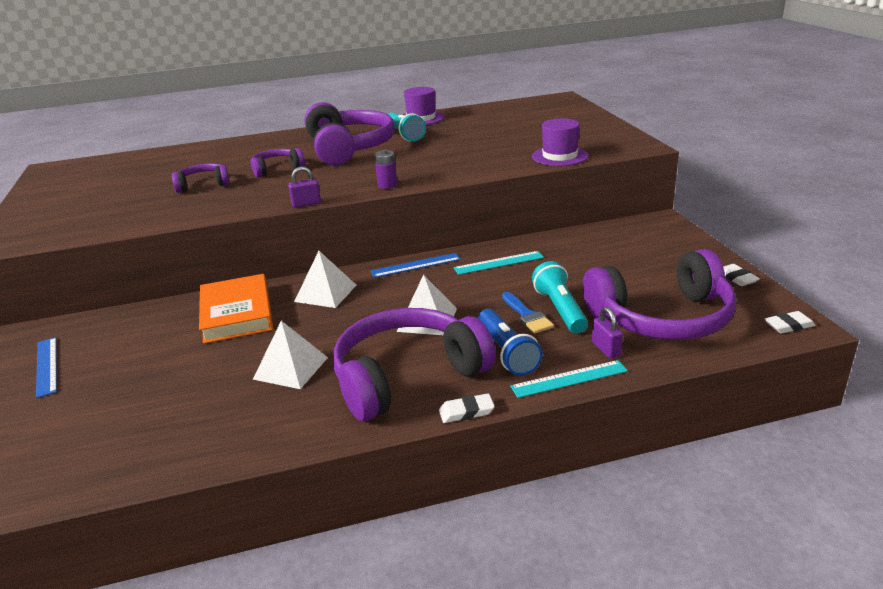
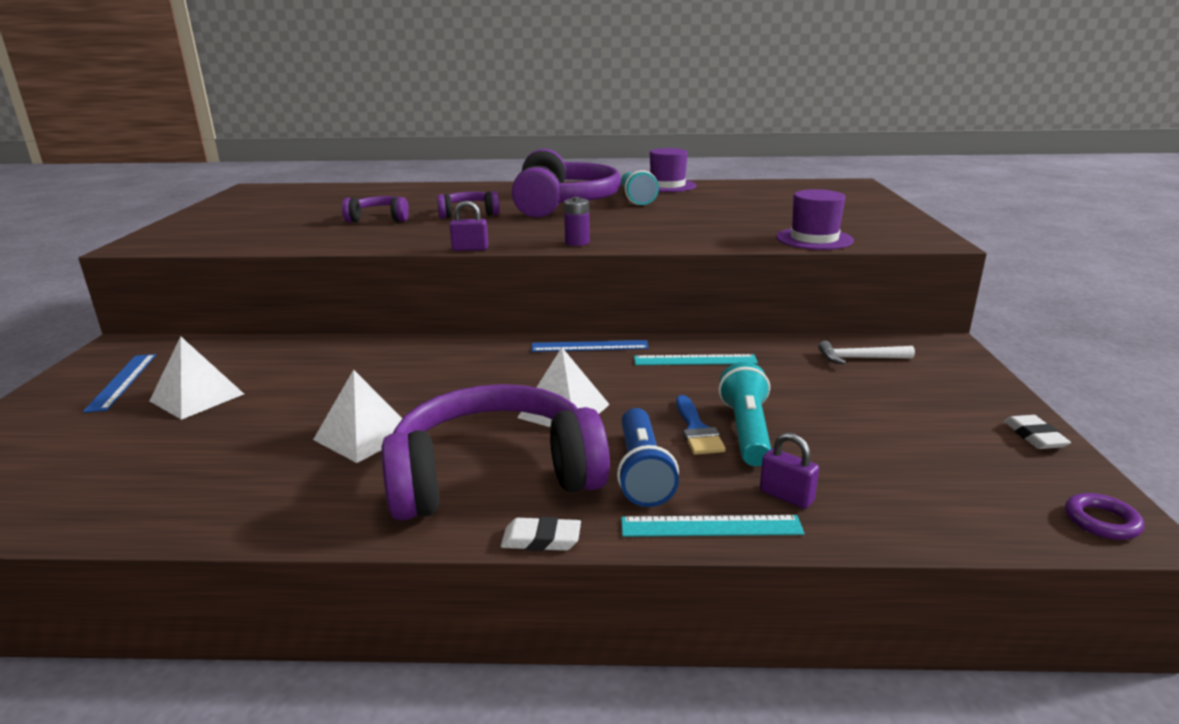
camera: 15 degrees right, 5 degrees down
orange book [199,274,273,344] -> none
white pyramid [294,251,356,308] -> white pyramid moved to [150,337,244,420]
purple headphones [583,249,736,340] -> none
purple padlock [592,307,623,359] -> purple padlock turned 45 degrees counterclockwise [760,432,819,509]
white eraser [764,311,815,334] -> purple ring [1065,493,1144,540]
none -> white hammer [818,340,915,365]

